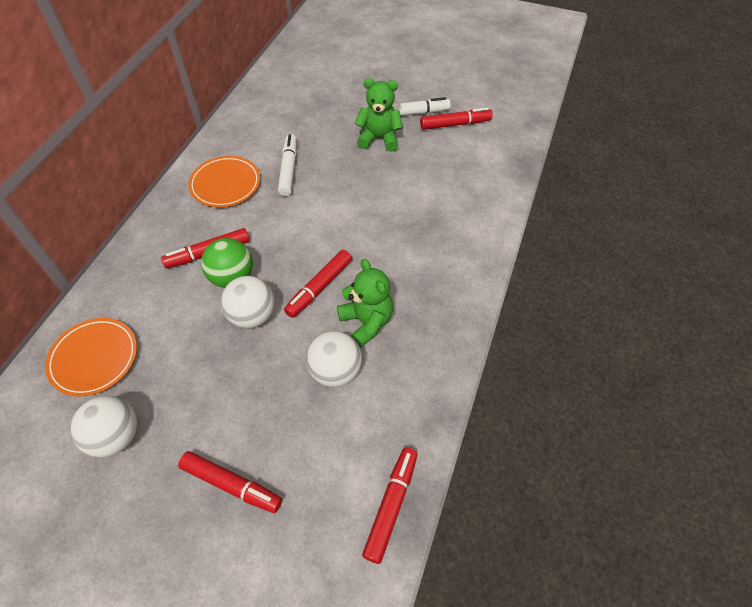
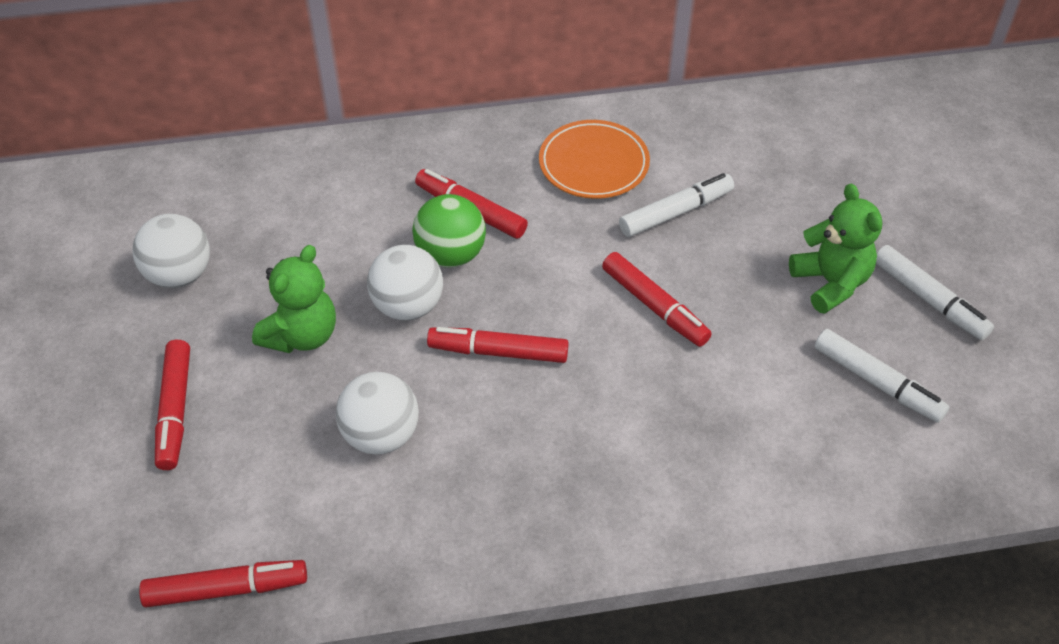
camera: 60 degrees right, 5 degrees down
orange plate [45,318,137,396] -> none
green teddy bear [337,259,393,348] -> green teddy bear moved to [252,245,336,353]
red marker [420,108,493,130] -> red marker moved to [602,252,712,347]
none -> white marker [814,329,949,423]

